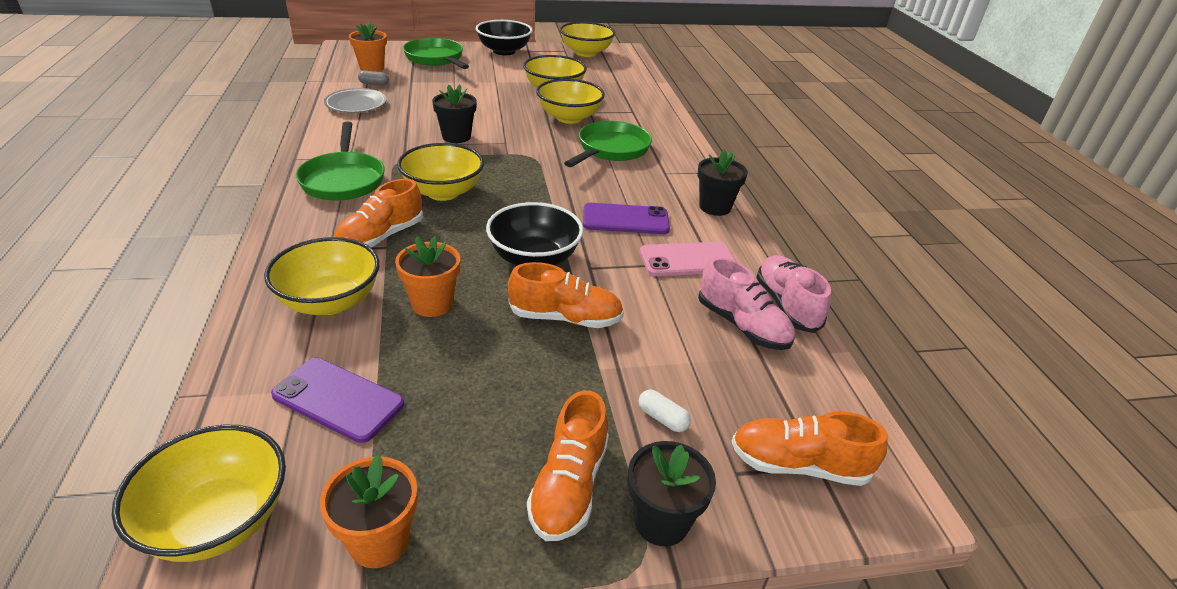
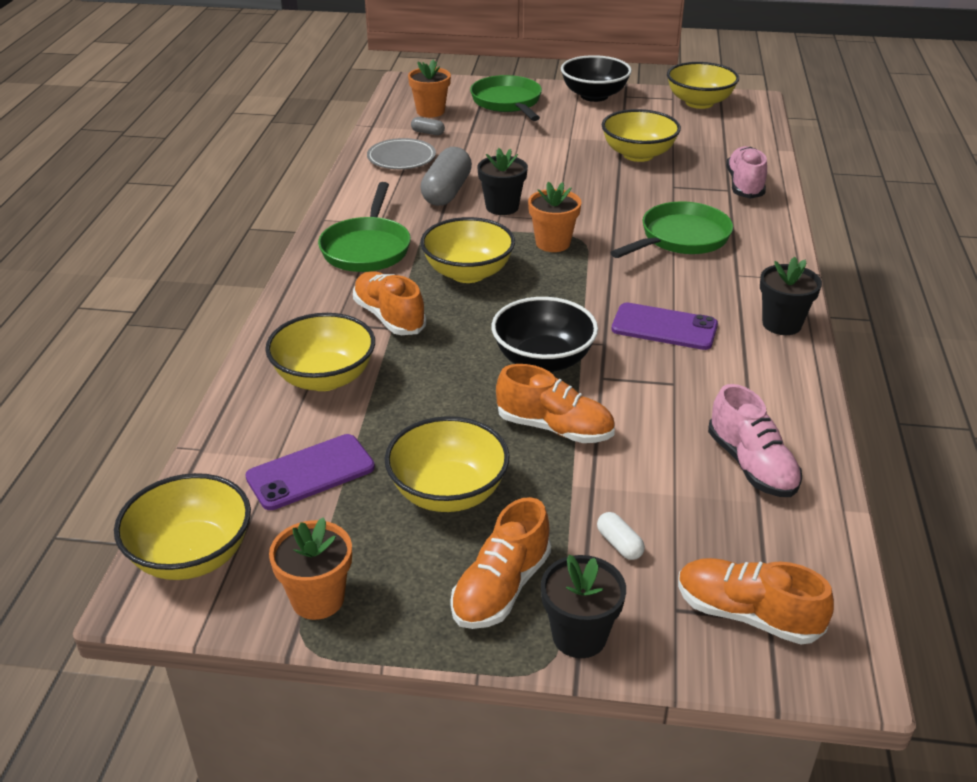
camera: 20 degrees right, 0 degrees up
purple phone [271,358,404,443] -> purple phone turned 75 degrees counterclockwise [245,434,375,510]
orange shoe [334,179,423,247] -> orange shoe turned 90 degrees clockwise [353,271,426,335]
orange flower pot [395,236,460,317] -> orange flower pot moved to [528,182,582,252]
yellow bowl [536,79,605,124] -> yellow bowl moved to [385,416,510,512]
pink phone [640,242,735,276] -> none
pink shoe [756,255,831,333] -> pink shoe moved to [726,146,767,199]
none -> grey capsule [420,147,472,206]

